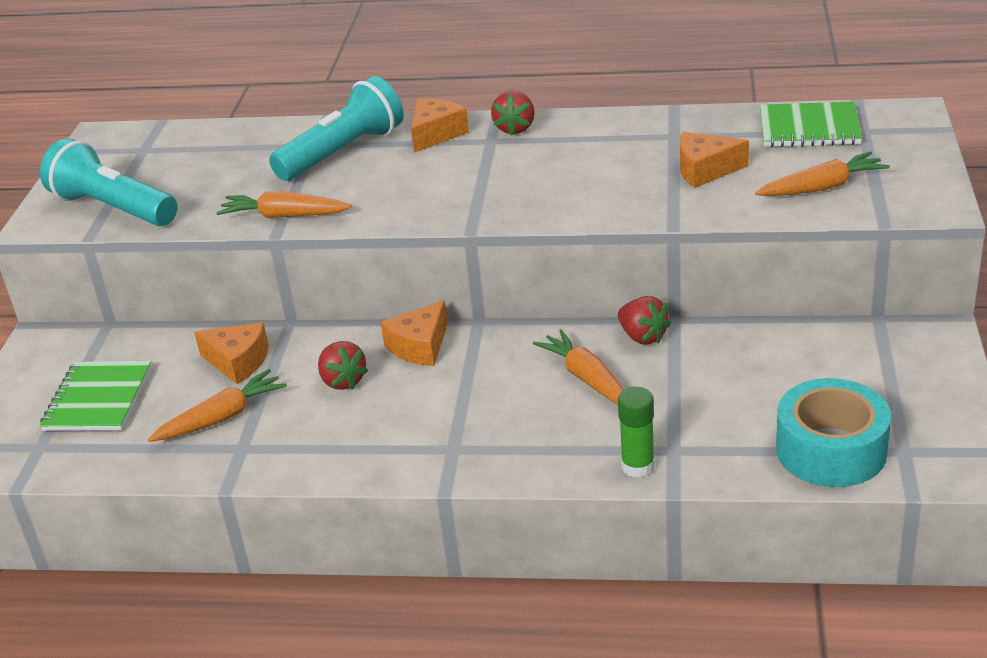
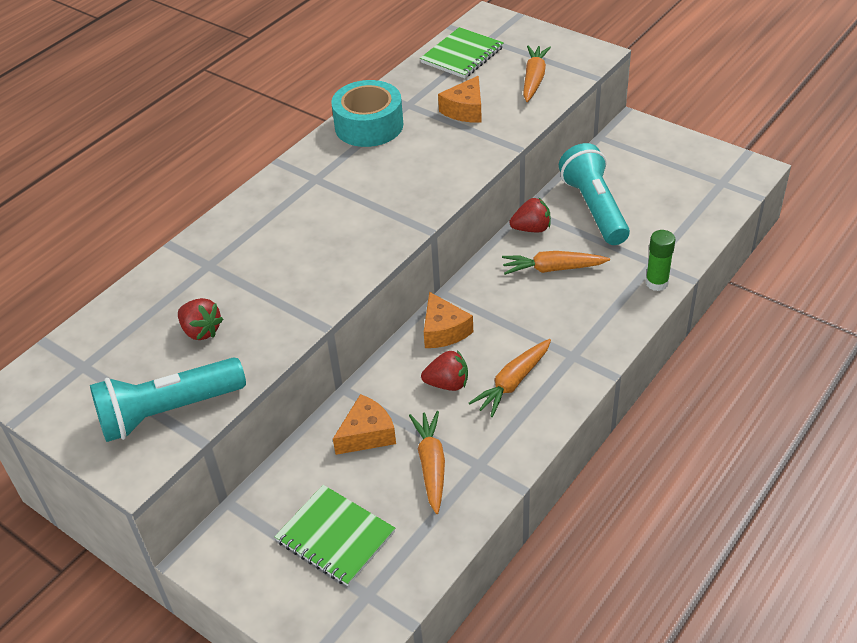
camera: 60 degrees left, 10 degrees up
orange carrot [216,191,352,218] -> orange carrot moved to [469,339,551,417]
turquoise flashlight [269,76,404,181] -> turquoise flashlight moved to [559,143,630,245]
orange cheese [411,98,469,153] -> none
red strawberry [491,90,535,135] -> red strawberry moved to [178,298,223,340]
turquoise tape [776,378,891,487] -> turquoise tape moved to [331,80,403,147]

